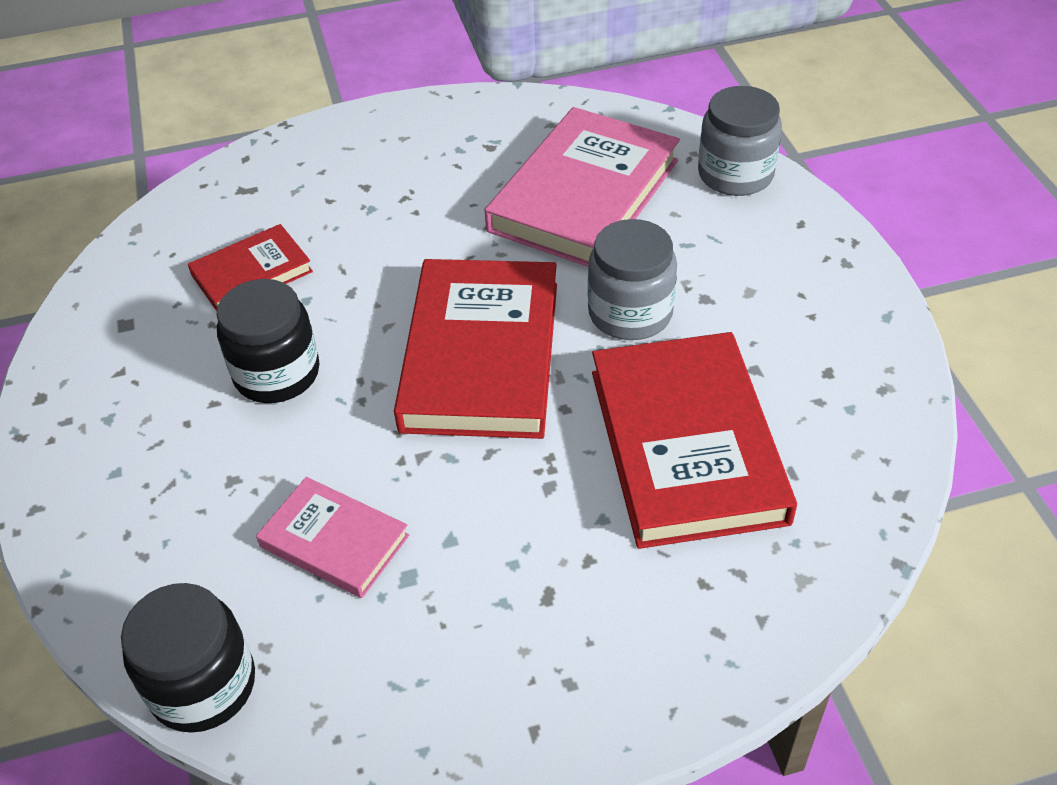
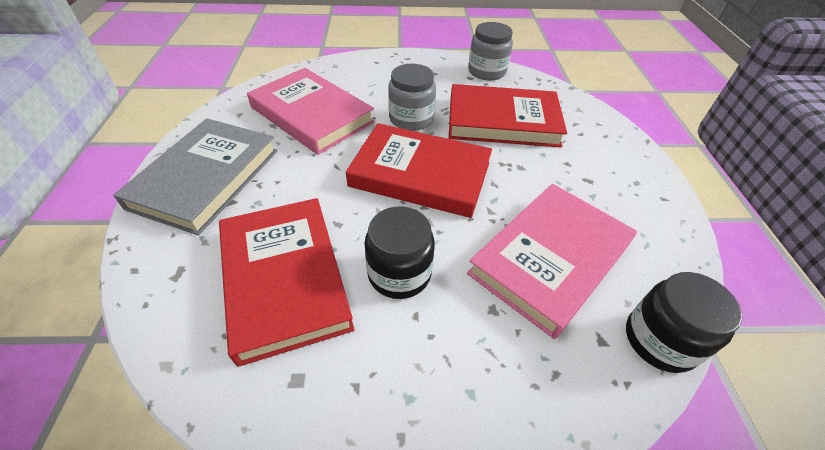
camera: 80 degrees left, 0 degrees up
red book [188,224,313,311] -> red book [219,198,355,367], size x1.89
pink book [256,477,409,598] -> pink book [467,184,637,339], size x1.89
grey jar [698,86,782,196] -> grey jar moved to [468,22,513,81]
none -> grey book [113,118,278,235]

